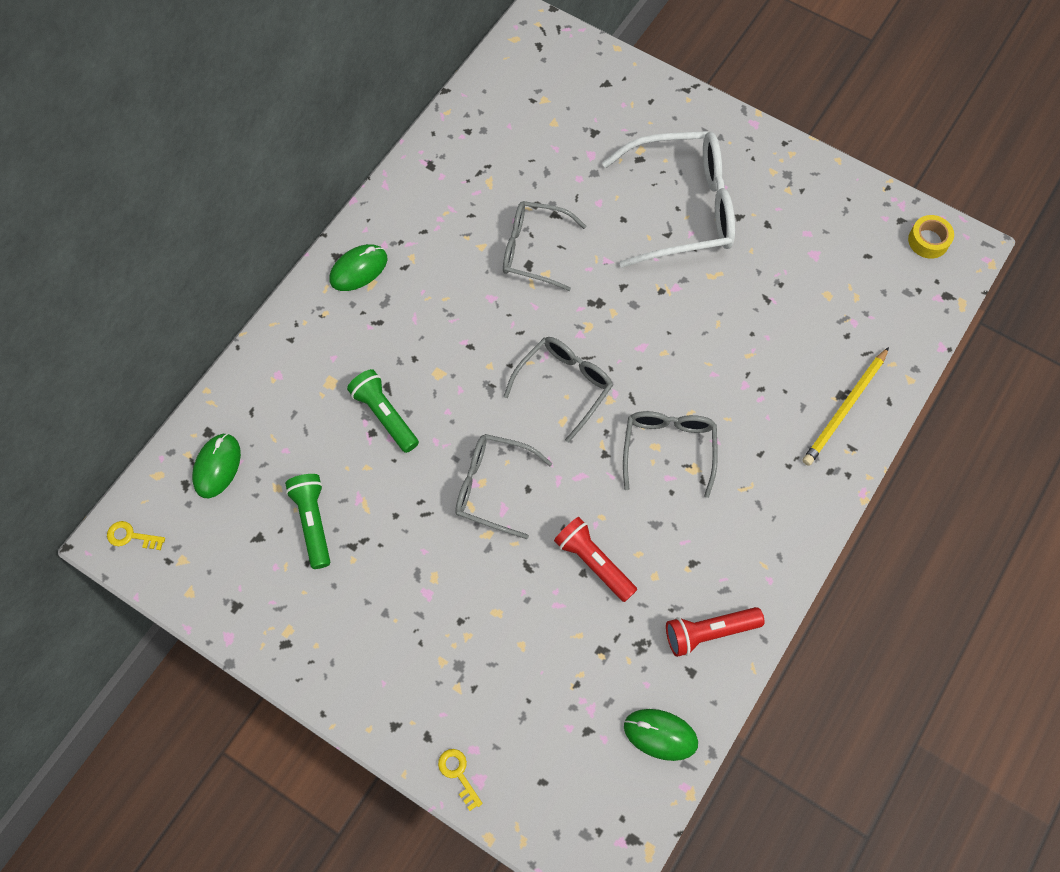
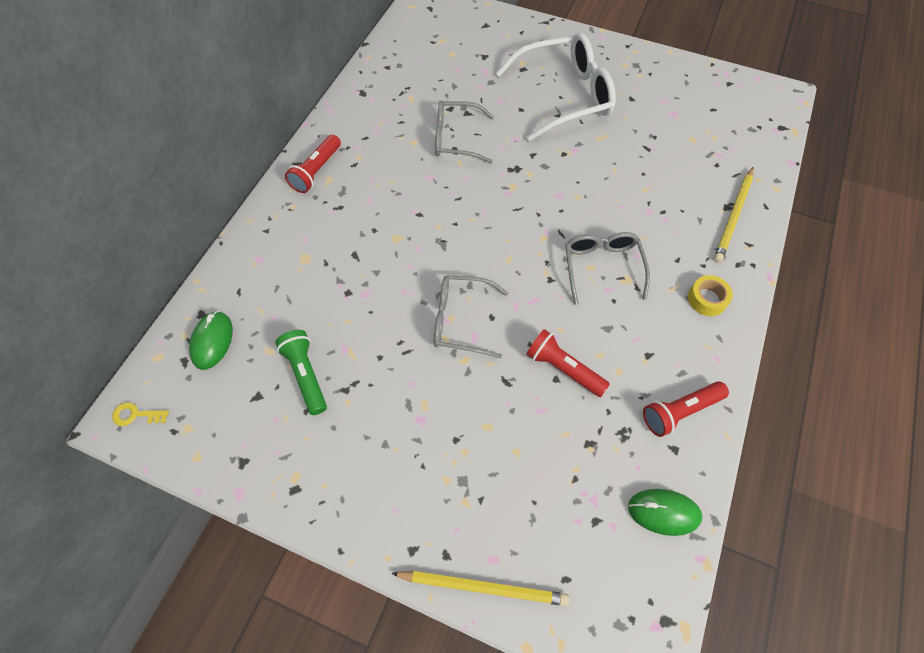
camera: 10 degrees left, 5 degrees down
green mouse [330,244,387,291] -> red flashlight [285,134,341,193]
green flashlight [347,369,419,453] -> none
yellow key [438,749,483,811] -> yellow pencil [391,571,570,606]
grey glasses [504,337,613,443] -> none
yellow tape [908,215,954,259] -> yellow tape moved to [688,275,733,316]

